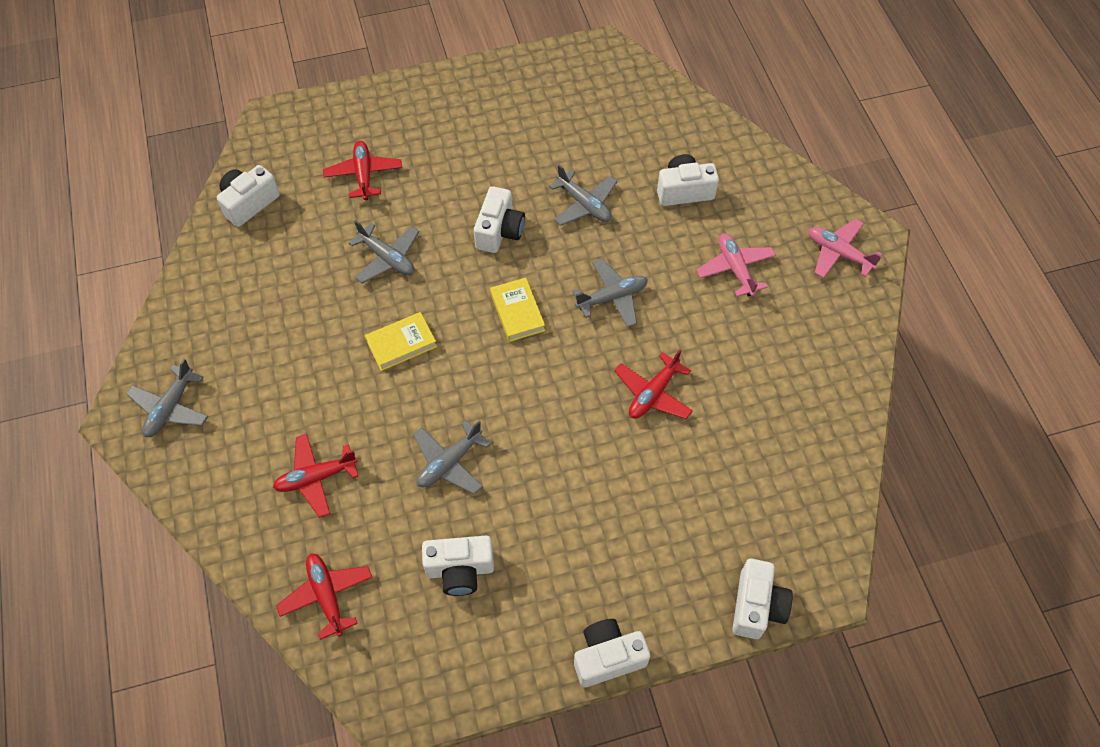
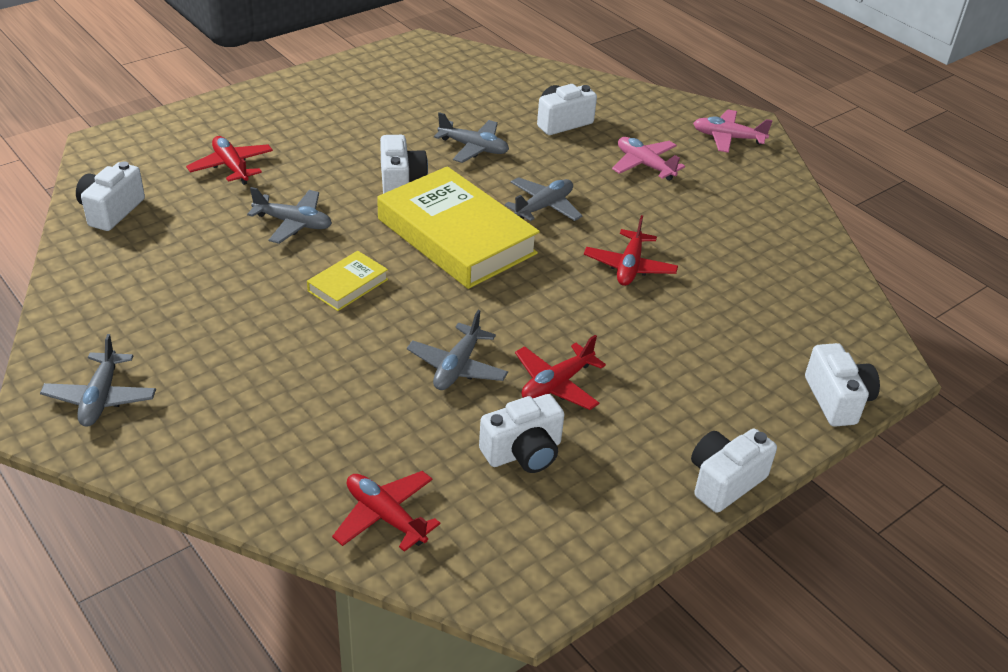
camera: 25 degrees left, 20 degrees down
red plane [273,434,358,518] -> red plane moved to [515,335,606,410]
yellow book [490,278,545,342] -> yellow book [377,166,540,289], size x2.19

